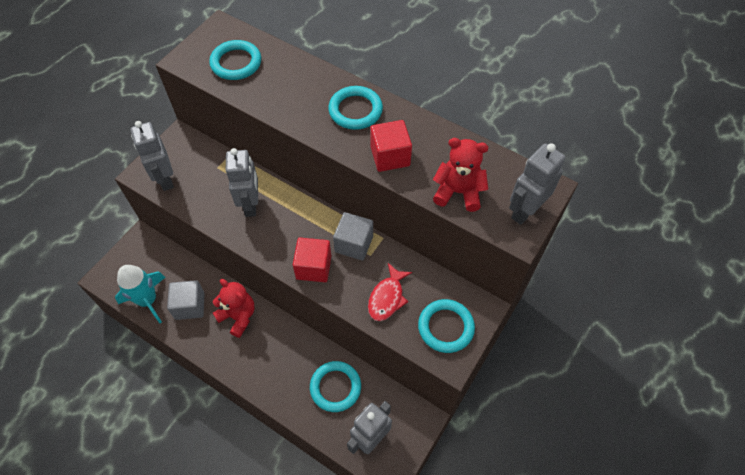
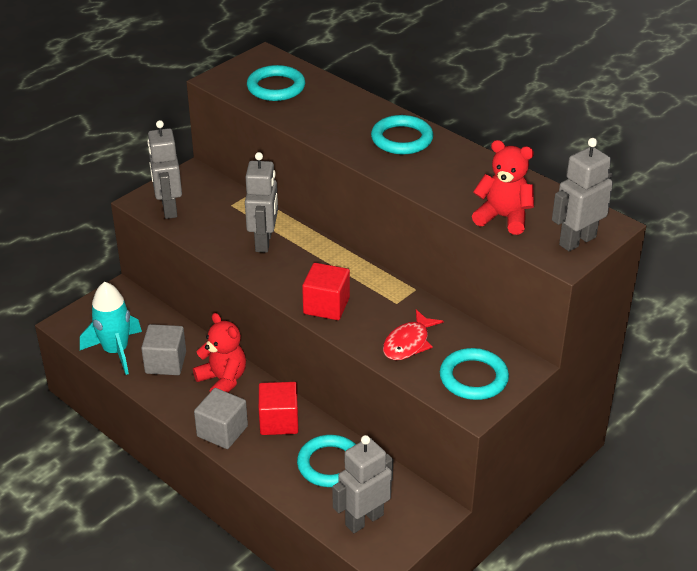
camera: 10 degrees right, 20 degrees down
grey cube [333,212,373,261] -> grey cube moved to [194,388,248,449]
red cube [370,120,412,172] -> red cube moved to [259,382,298,435]

